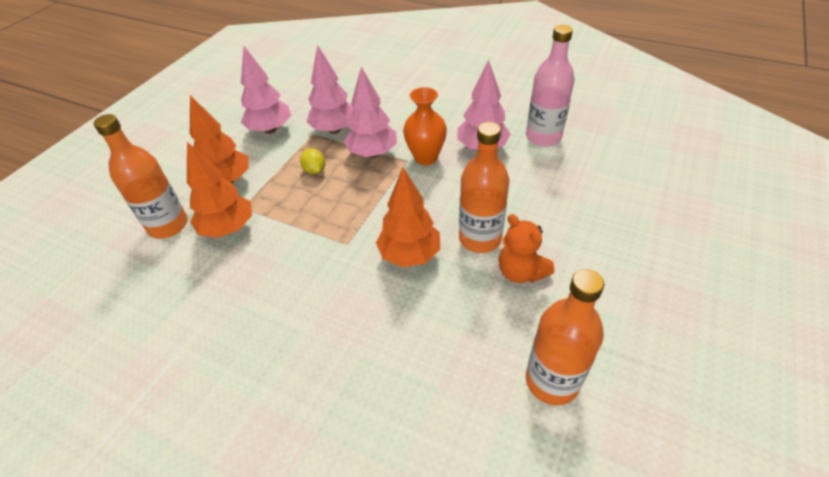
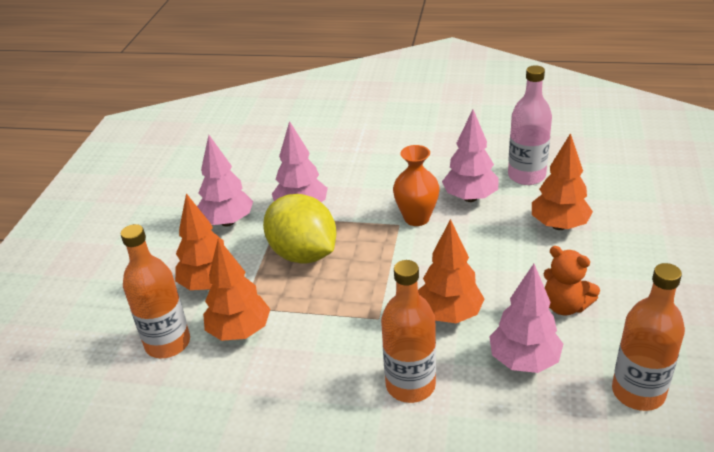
camera: 15 degrees left, 10 degrees down
yellow lemon [300,148,325,174] -> yellow lemon [263,194,337,264], size x2.45
pink tree [344,67,397,158] -> pink tree moved to [489,264,563,373]
orange bottle [459,122,509,253] -> orange bottle moved to [381,260,436,403]
none -> orange tree [532,133,593,230]

